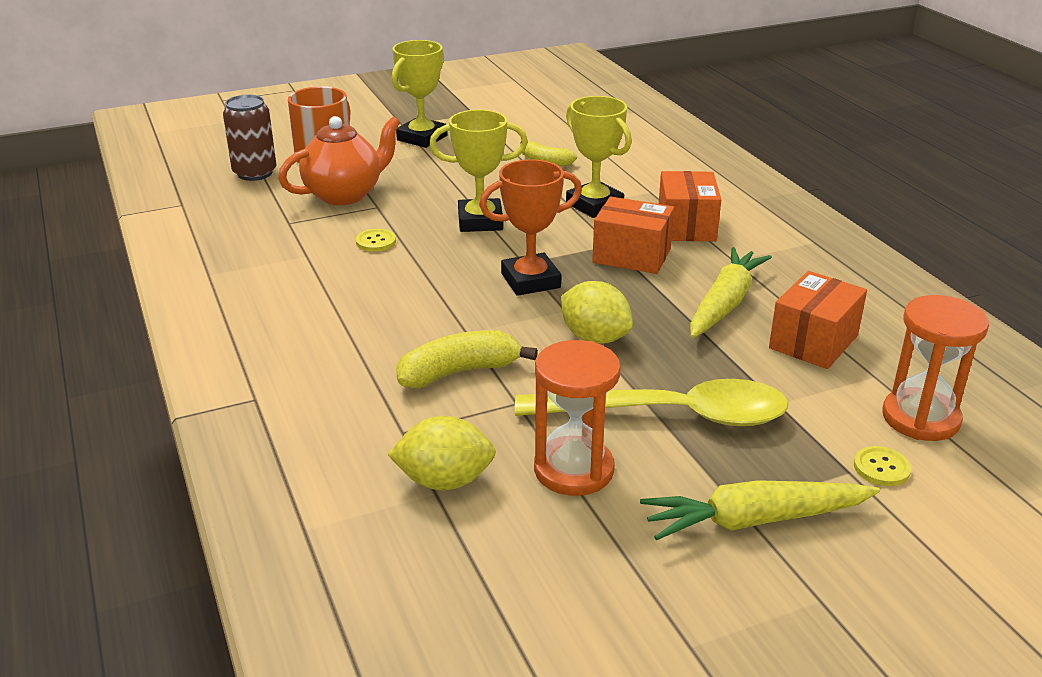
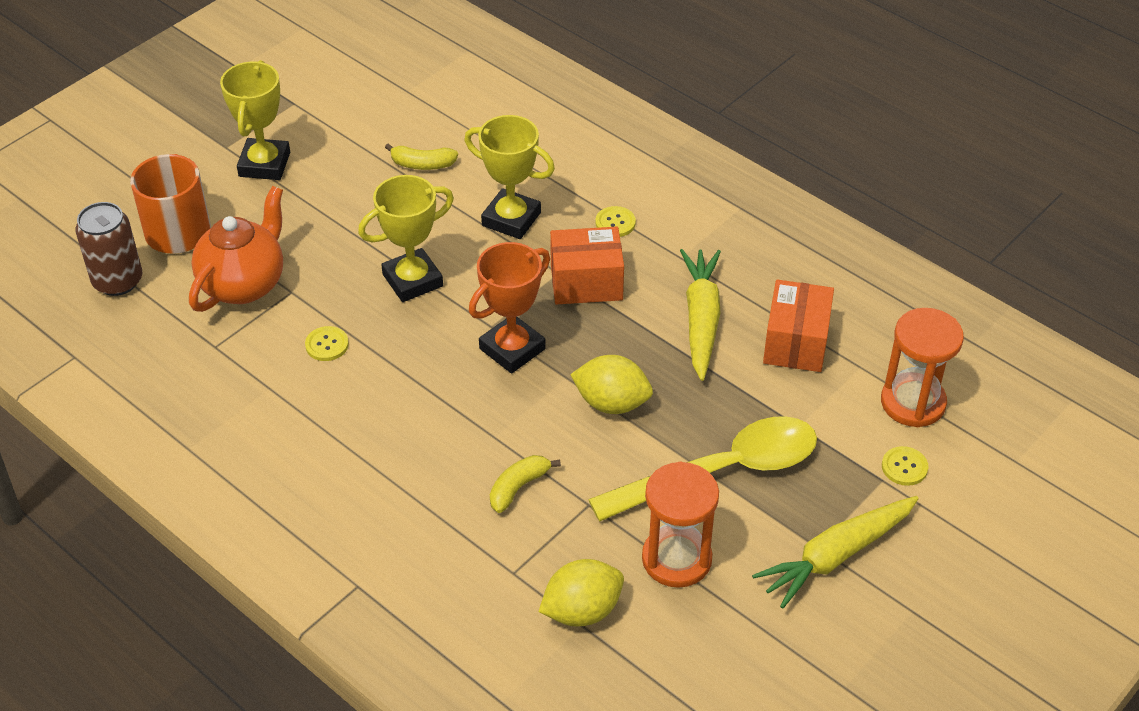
camera: 25 degrees left, 15 degrees up
yellow banana [396,330,538,388] -> yellow banana [490,455,561,513], size x0.65
orange box [659,171,721,241] -> yellow button [595,206,636,237]

